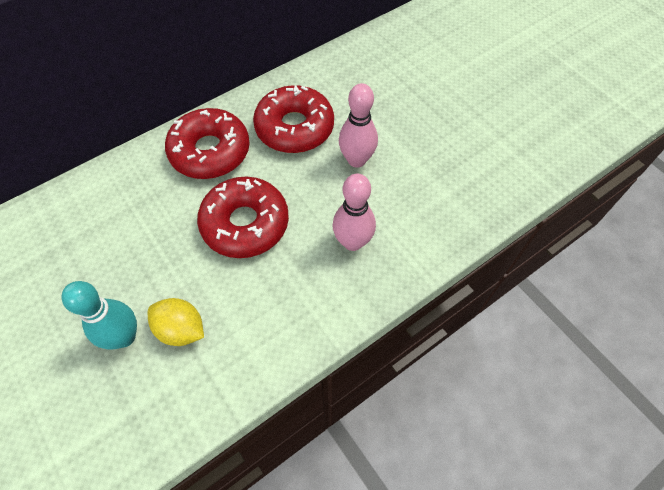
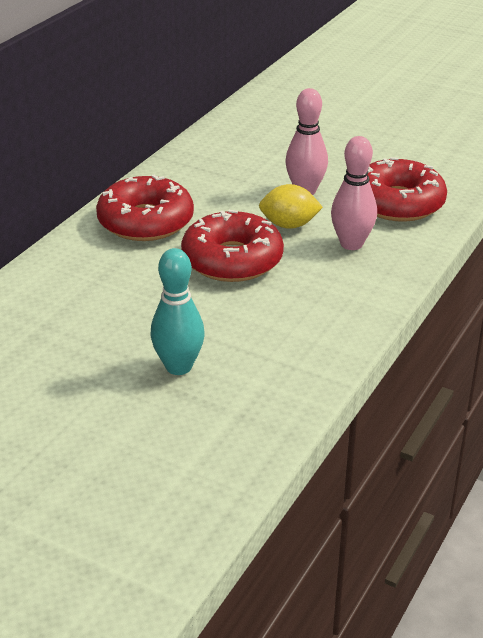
camera: 25 degrees left, 25 degrees down
yellow lemon [148,298,204,346] -> yellow lemon moved to [259,184,323,229]
red donut [253,85,334,153] -> red donut moved to [368,157,447,222]

